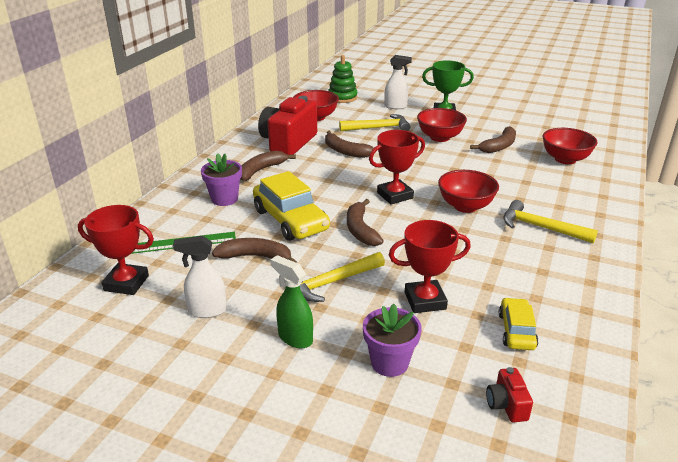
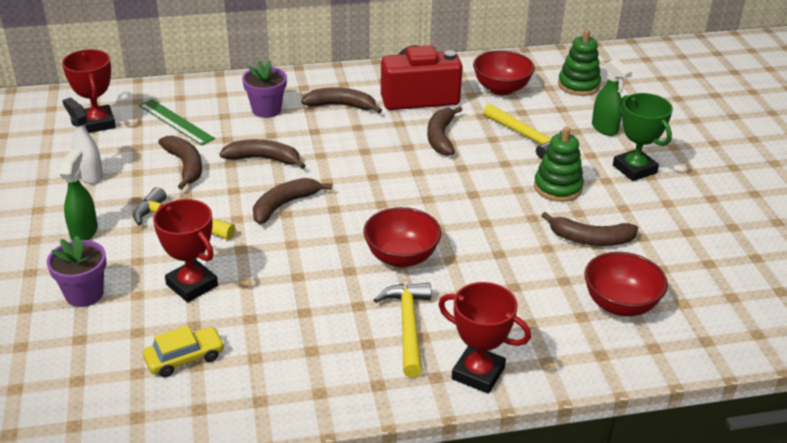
camera: 55 degrees right, 5 degrees up
yellow car [253,171,330,241] -> brown banana [219,139,306,169]
red trophy [369,130,425,205] -> red trophy moved to [438,282,531,394]
white spray bottle [385,55,412,109] -> green spray bottle [592,59,632,136]
red bowl [417,108,467,142] -> green stacking toy [534,127,584,202]
red camera [486,367,533,423] -> none

